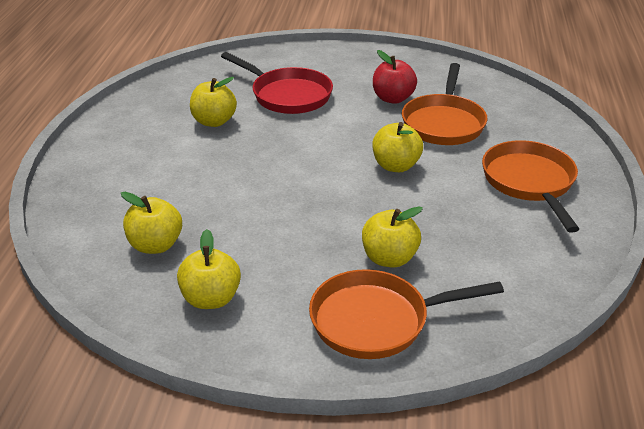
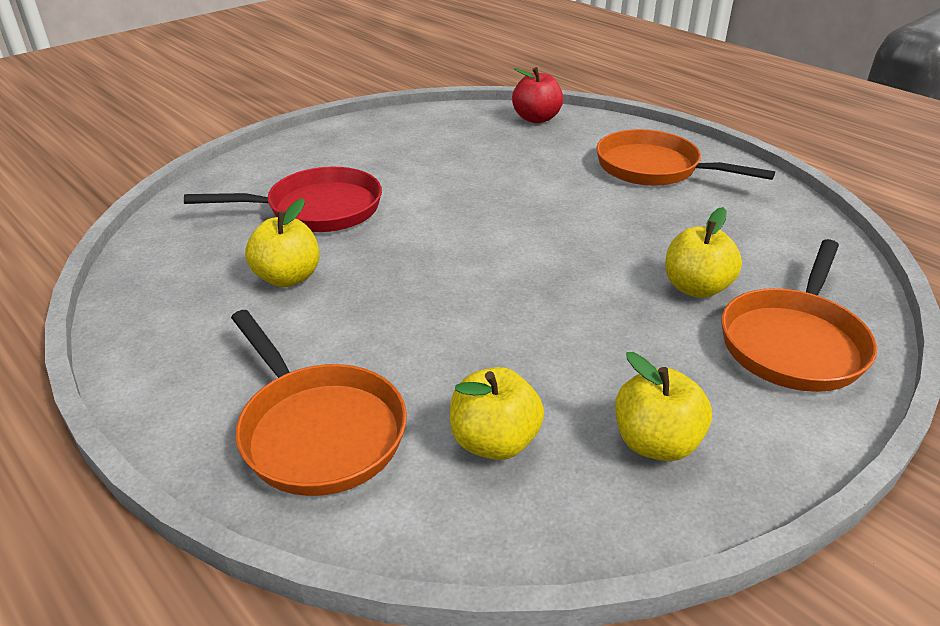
camera: 50 degrees left, 0 degrees up
red apple [373,50,417,104] -> red apple moved to [512,67,563,123]
yellow apple [373,122,423,172] -> none
orange pan [402,63,487,145] -> orange pan moved to [231,310,407,496]

